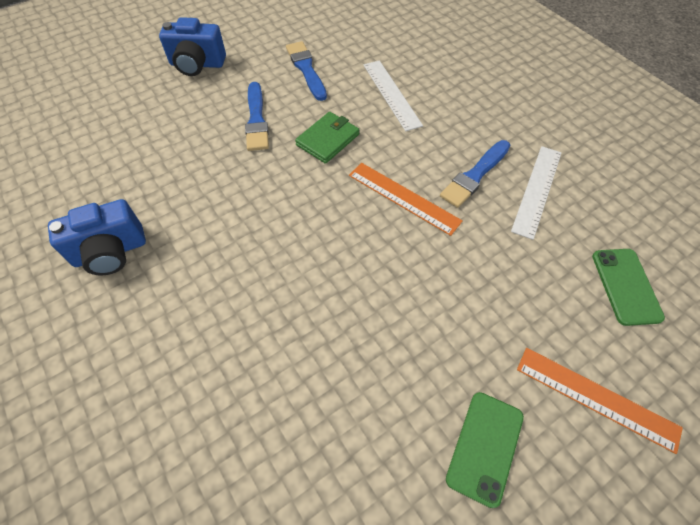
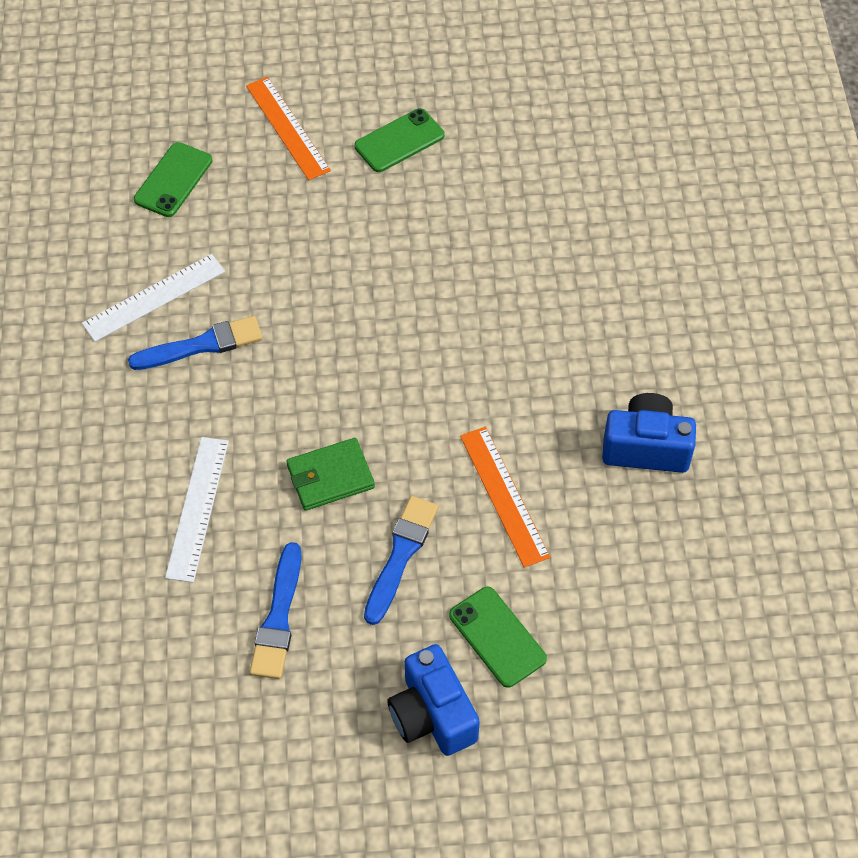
camera: 150 degrees left, 0 degrees up
blue camera [159,17,226,76] -> blue camera turned 150 degrees counterclockwise [387,644,480,756]
orange ruler [349,163,463,236] -> orange ruler moved to [460,427,550,568]
none -> green phone [449,587,547,688]

